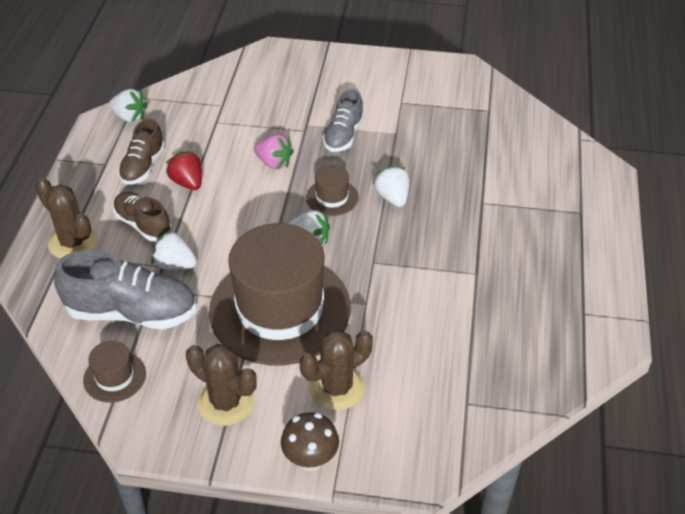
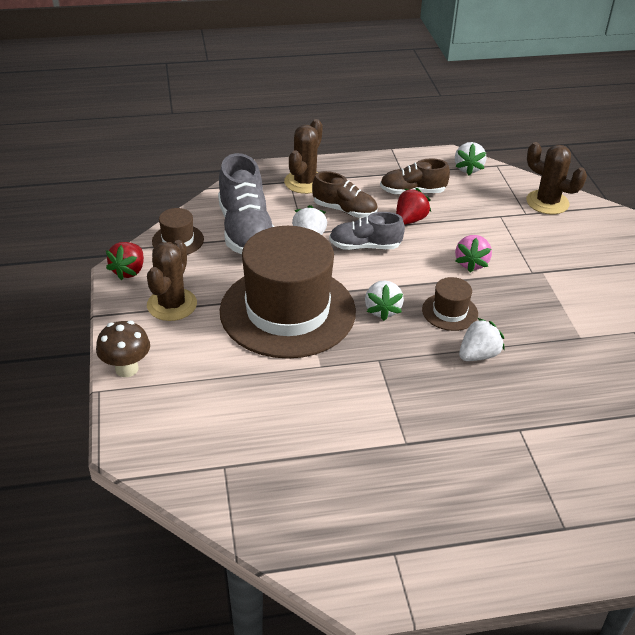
camera: 70 degrees right, 5 degrees down
brown shoe [113,192,171,241] -> brown shoe turned 90 degrees clockwise [312,171,378,218]
brown cactus [300,329,373,411] -> brown cactus moved to [526,142,587,214]
grey shoe [323,89,364,152] -> grey shoe moved to [329,212,405,250]
none -> red strawberry [106,242,144,281]

